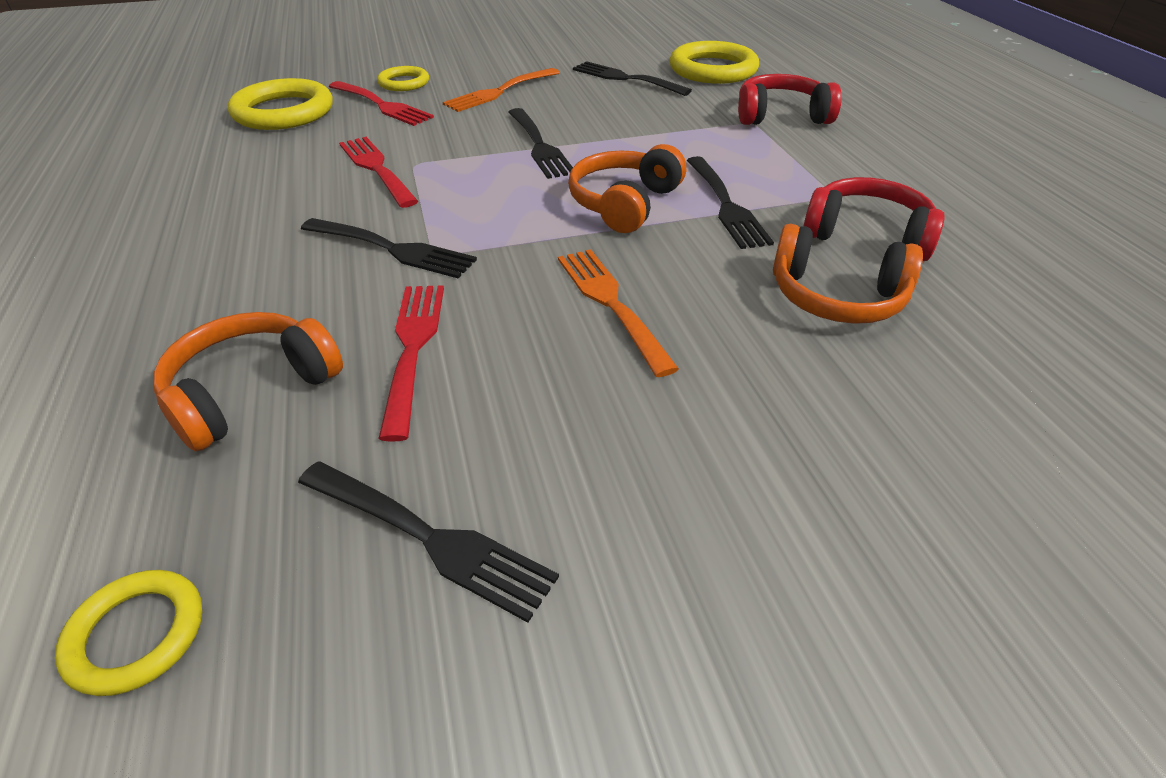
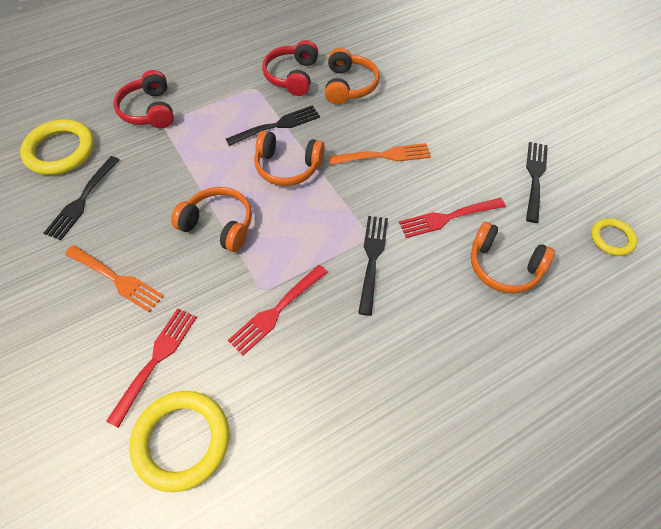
camera: 105 degrees left, 15 degrees up
yellow ring [377,66,429,91] -> none
black fork [509,108,573,179] -> orange headphones [171,187,252,252]
orange fork [558,249,679,377] -> orange fork turned 150 degrees counterclockwise [329,143,431,165]

